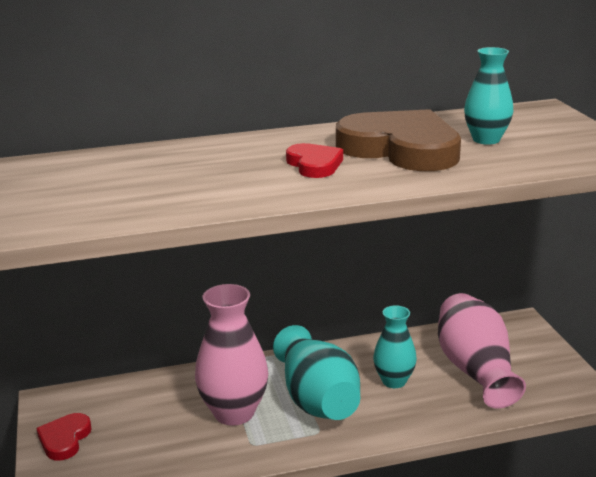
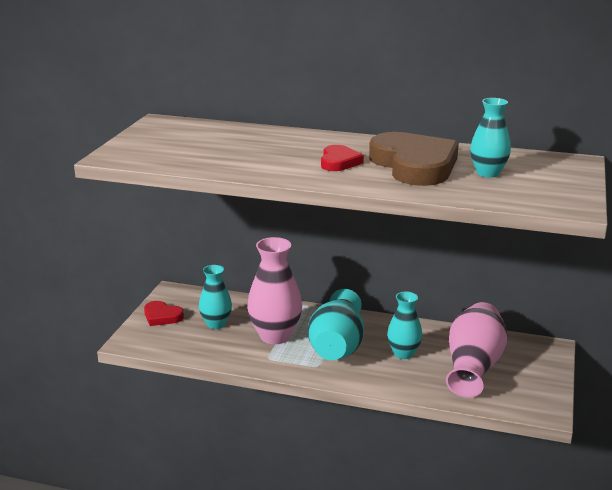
camera: 30 degrees right, 0 degrees up
red heart [36,413,92,460] -> red heart turned 105 degrees counterclockwise [144,301,184,326]
none -> turquoise vase [199,265,232,329]

